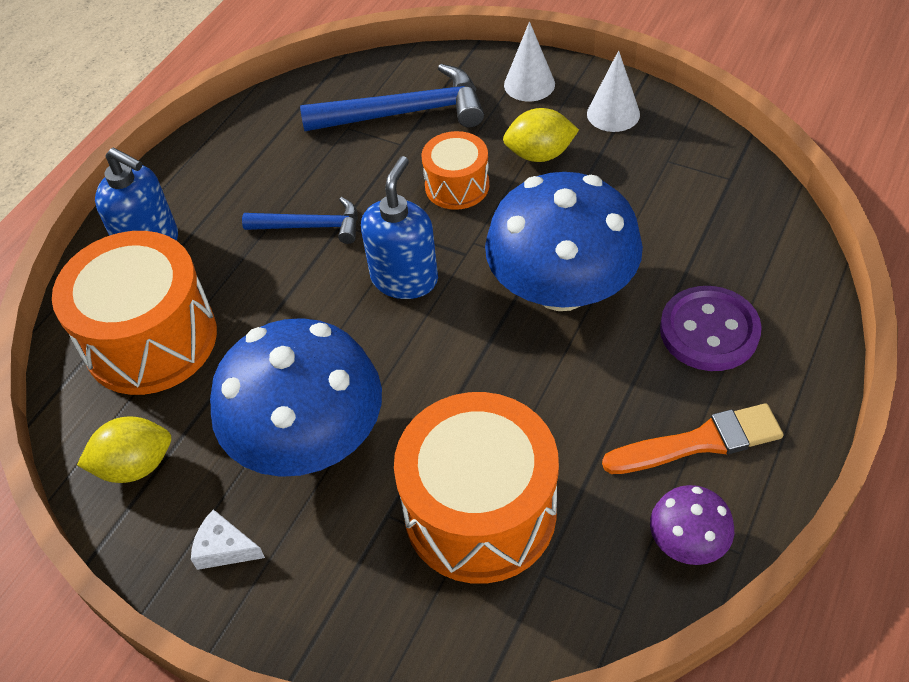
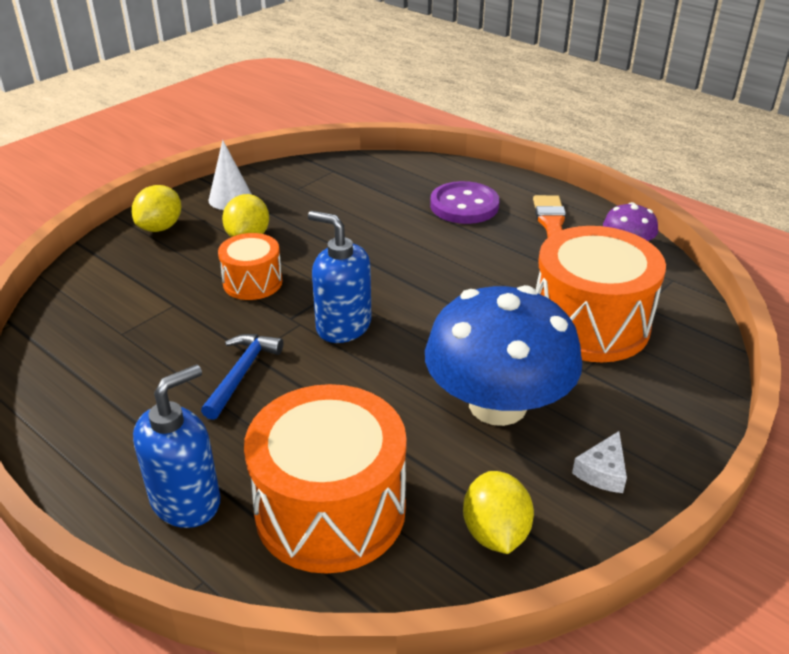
camera: 80 degrees left, 15 degrees down
blue hammer [300,64,484,131] -> none
blue mushroom [485,172,643,311] -> none
white cone [504,21,555,101] -> yellow lemon [132,185,181,232]

